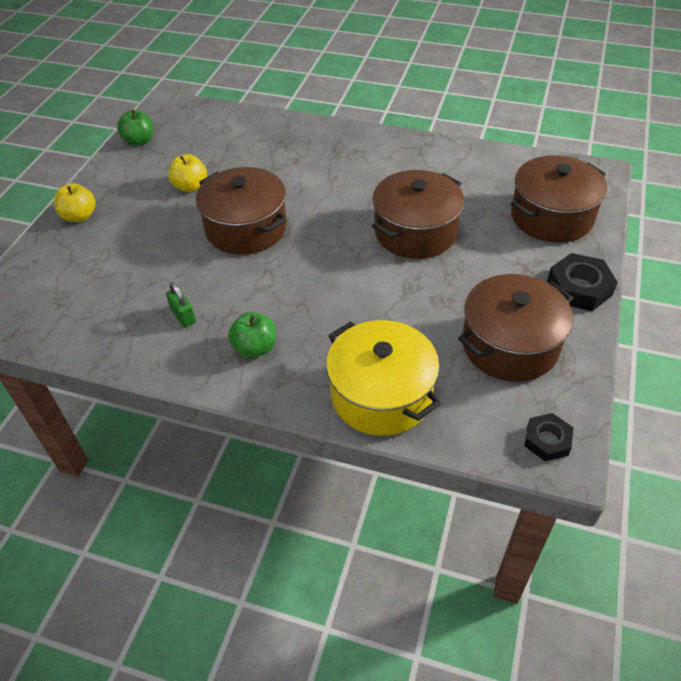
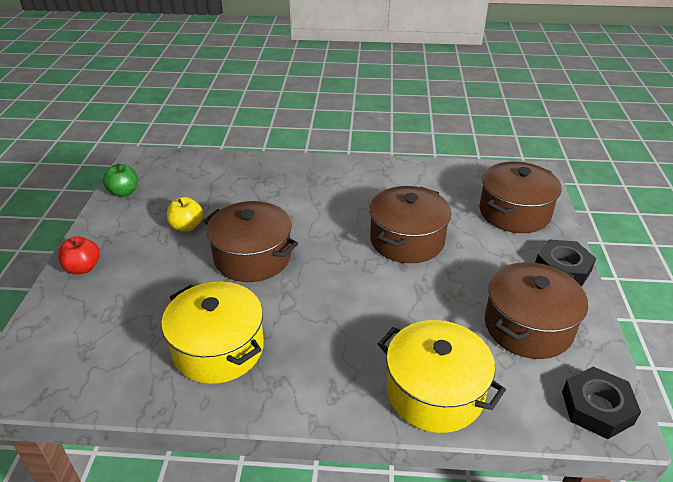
camera: 15 degrees left, 10 degrees down
yellow apple [54,183,96,222] -> red apple [58,236,100,274]
green padlock [166,282,196,327] -> yellow pot [161,282,264,384]
green apple [228,312,276,358] -> none
black nut [525,413,573,461] -> black nut [562,367,641,439], size x1.56

